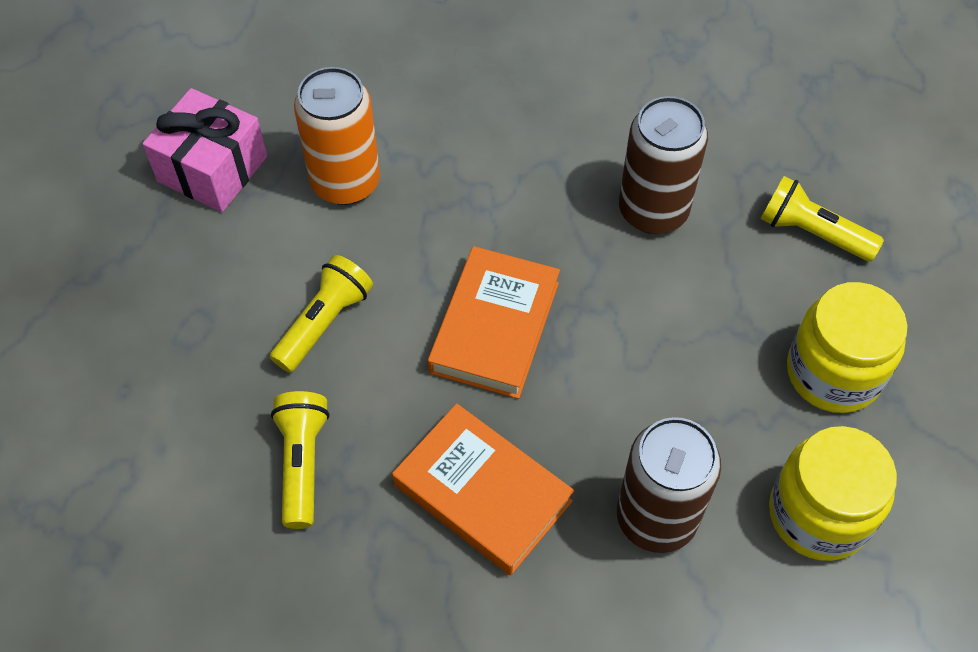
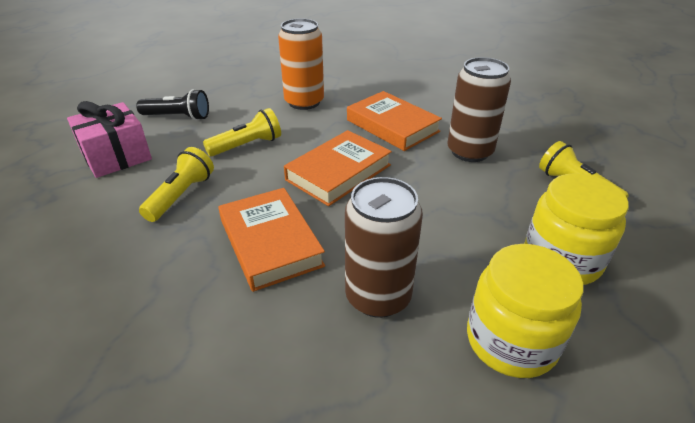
camera: 25 degrees right, 20 degrees down
pink gift [142,88,267,212] -> pink gift moved to [67,101,152,178]
none -> black flashlight [136,89,209,121]
none -> orange book [347,91,442,151]

